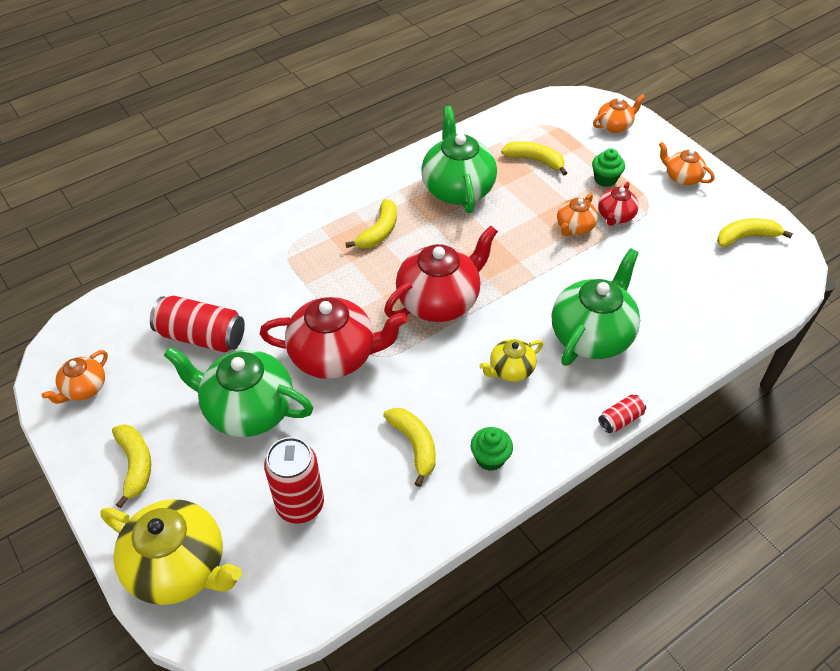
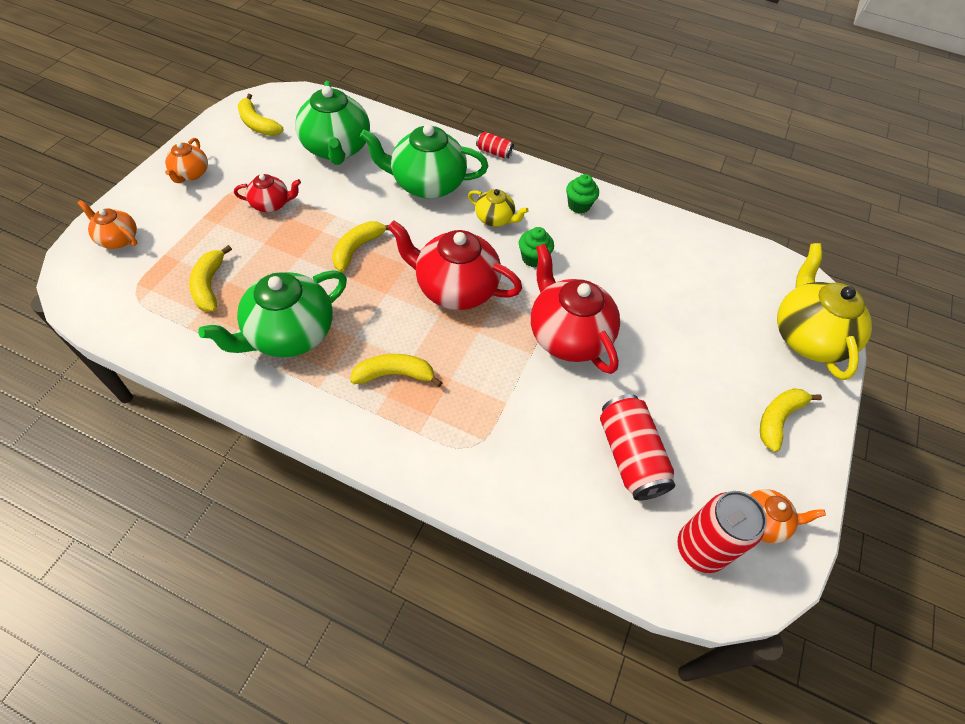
camera: 125 degrees left, 5 degrees up
green teapot [164,347,313,437] -> green teapot moved to [295,81,370,165]
red can [264,437,324,524] -> red can moved to [677,491,767,573]
yellow banana [383,408,436,487] -> yellow banana moved to [332,221,389,272]
orange teapot [557,194,598,236] -> none
green cupcake [592,148,625,187] -> green cupcake moved to [519,227,554,267]

